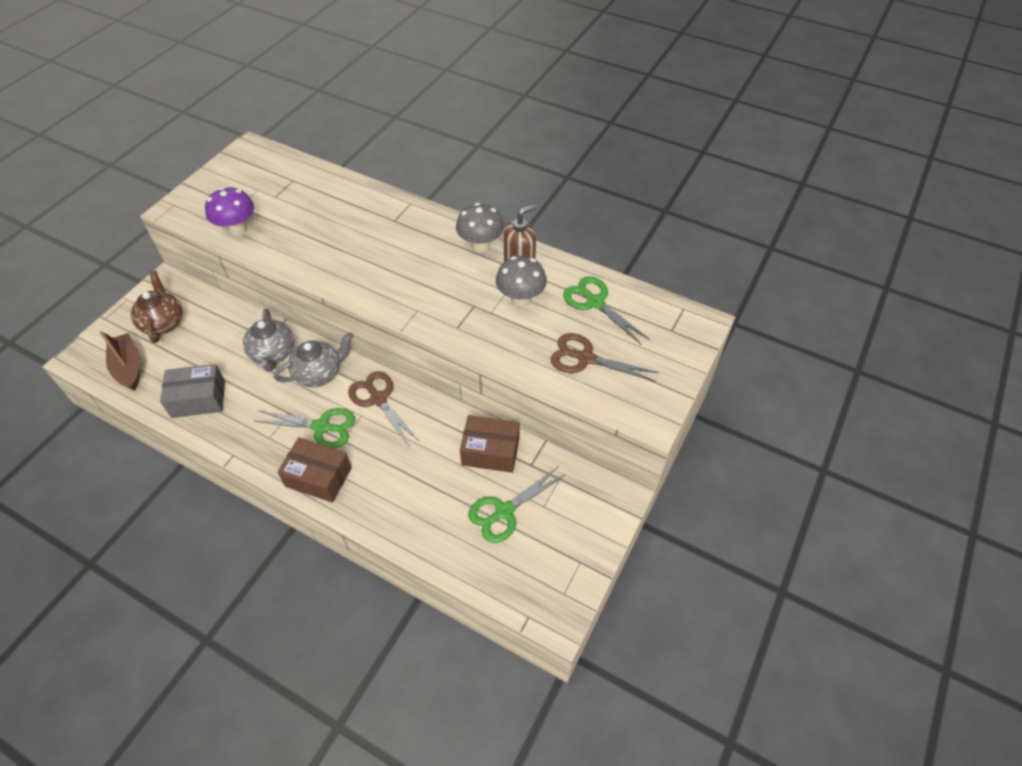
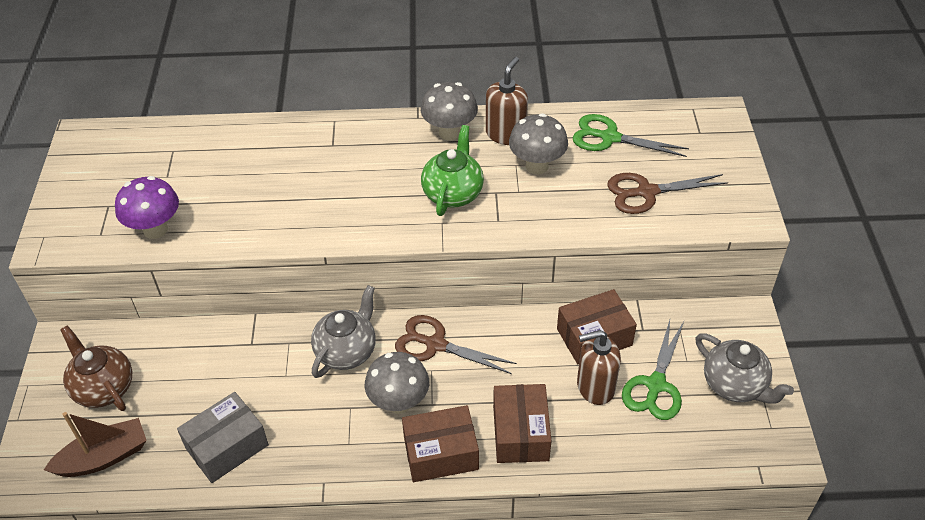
camera: 30 degrees left, 5 degrees down
brown boat [99,331,140,391] -> brown boat turned 120 degrees clockwise [44,412,147,477]
grey teapot [243,309,294,372] -> grey teapot moved to [696,334,794,404]
green scissors [256,408,355,449] -> grey mushroom [365,352,429,414]
none -> green teapot [421,125,484,216]
none -> brown box [493,384,551,463]
none -> brown soap dispenser [577,330,621,405]

